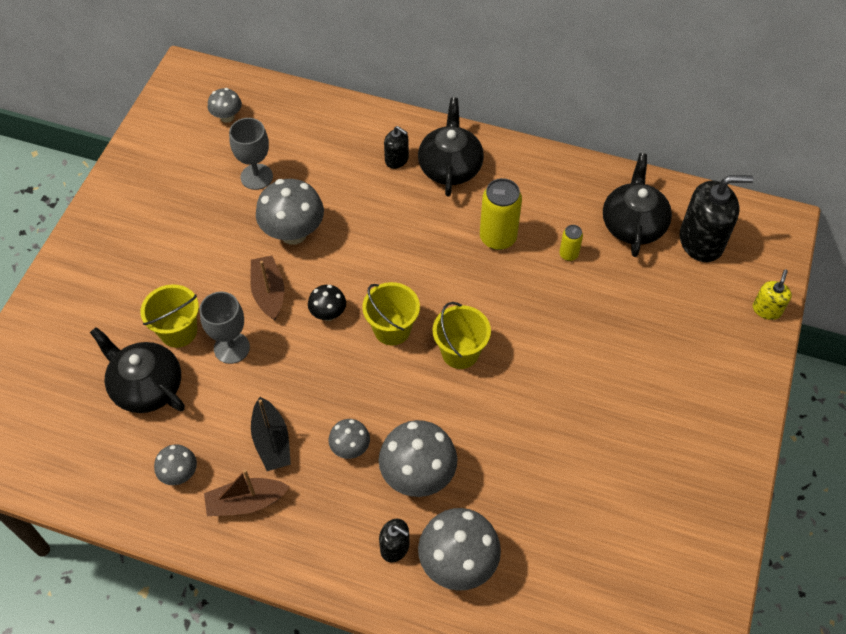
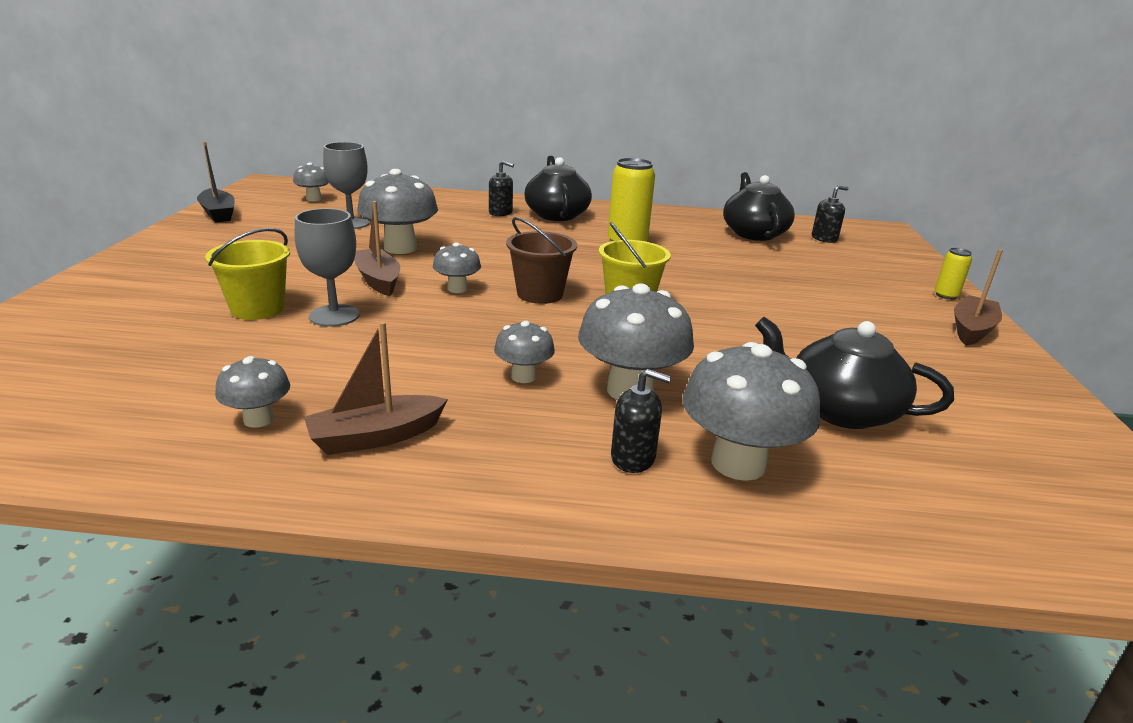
camera: 15 degrees left, 30 degrees down
black teapot [90,327,185,413] -> black teapot moved to [755,317,954,429]
black boat [251,397,291,471] -> black boat moved to [197,142,235,222]
black mushroom [308,285,346,321] -> grey mushroom [433,242,481,293]
yellow bucket [362,282,420,345] -> brown bucket [506,217,577,304]
yellow can [559,225,583,261] -> yellow can moved to [935,248,972,300]
black soap dispenser [680,175,753,262] -> black soap dispenser [812,185,849,243], size x0.52
yellow soap dispenser [753,269,792,320] -> none
none -> brown boat [954,249,1003,345]

